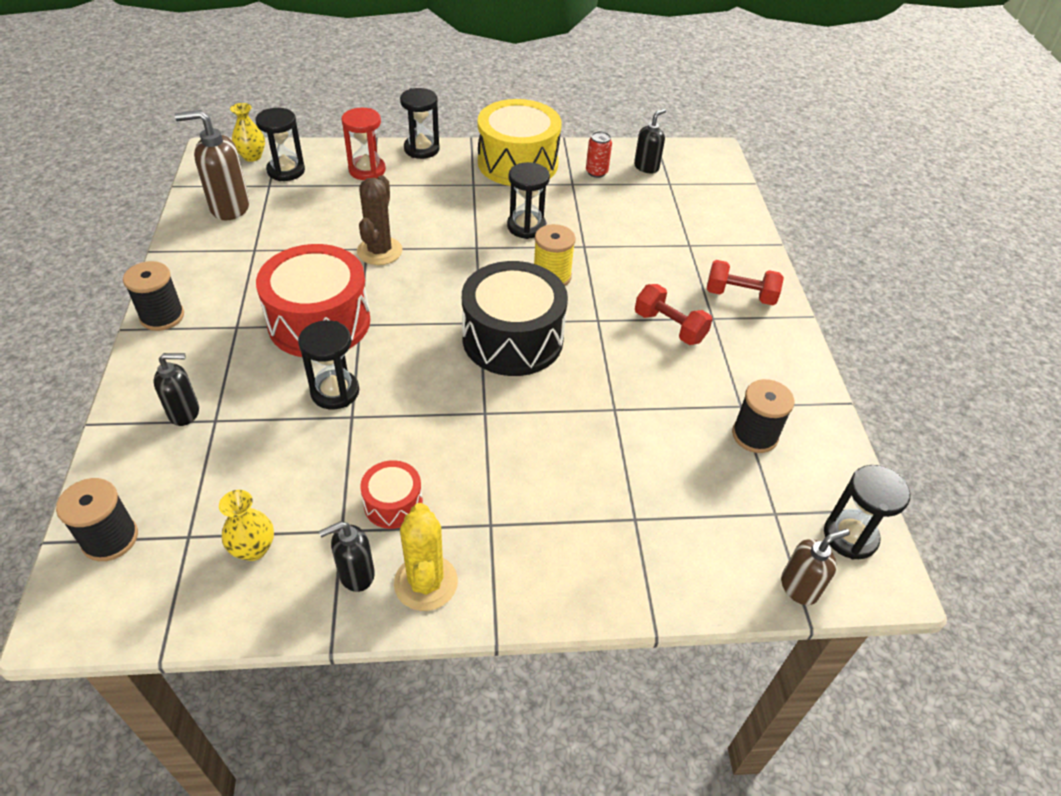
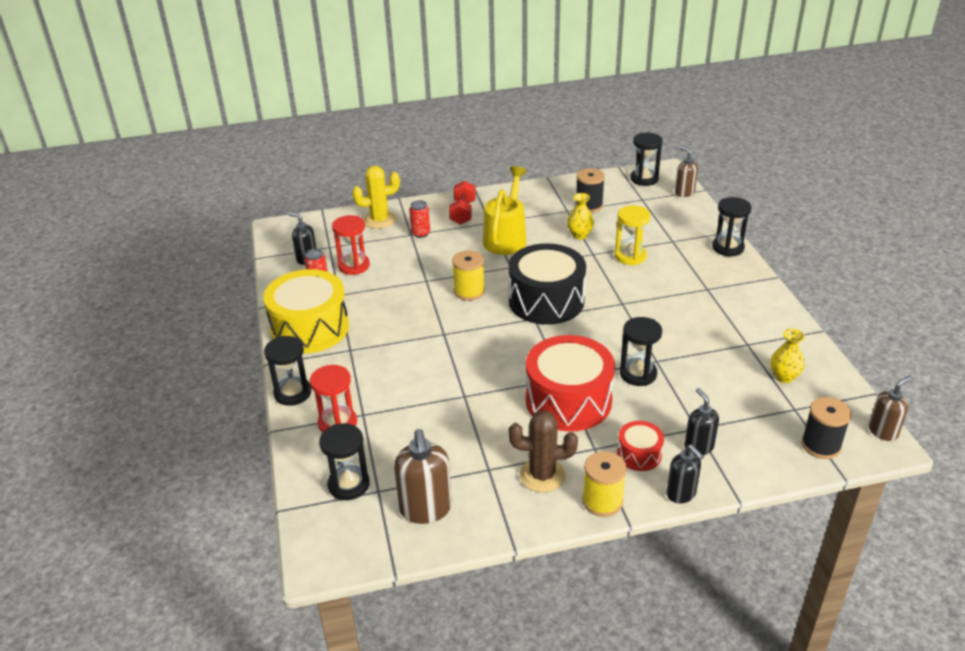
camera: 95 degrees left, 10 degrees down
black spool [123,261,184,331] -> yellow spool [582,451,627,517]
yellow vase [230,103,265,162] -> yellow vase moved to [567,193,594,239]
black soap dispenser [319,521,375,592] -> black soap dispenser moved to [666,444,704,503]
brown cactus [357,175,403,265] -> brown cactus moved to [509,410,578,493]
red drum [360,460,423,529] -> red drum moved to [617,421,664,471]
yellow cactus [394,503,458,611] -> yellow cactus moved to [352,166,400,229]
black hourglass [507,162,550,239] -> black hourglass moved to [712,197,751,256]
red dumbbell [635,284,713,345] -> yellow watering can [483,166,527,255]
none -> red hourglass [332,215,370,275]
none -> red can [409,200,430,238]
none -> yellow hourglass [615,205,651,265]
none -> brown soap dispenser [869,376,912,441]

